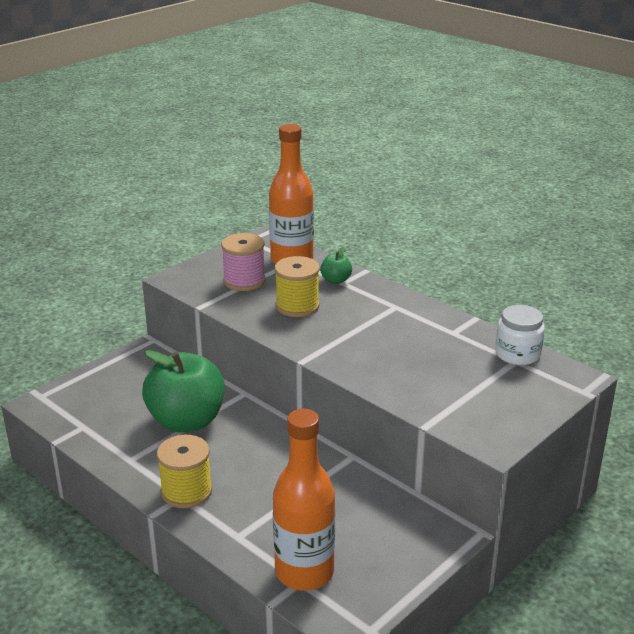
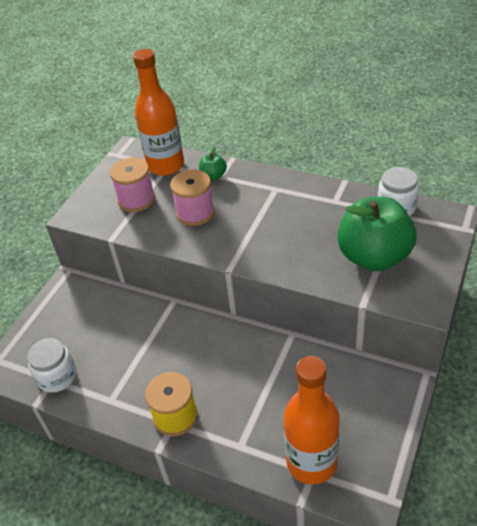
camera: 15 degrees left, 15 degrees up
green apple [142,350,225,433] -> green apple moved to [337,197,417,271]
yellow spool [275,256,320,317] -> pink spool [170,170,215,226]
none -> white jar [27,338,76,393]

